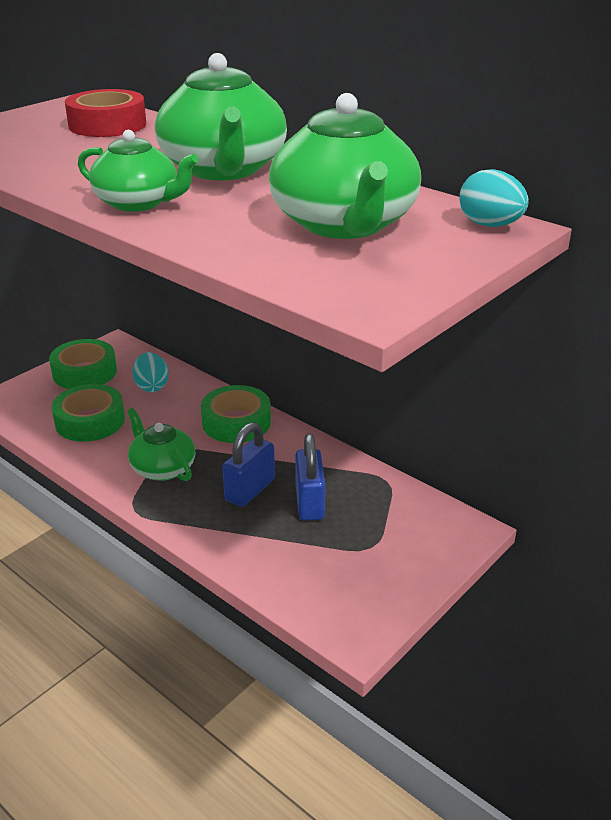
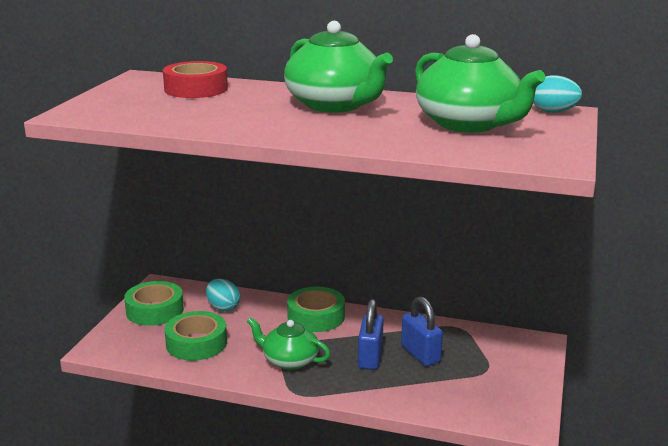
camera: 25 degrees left, 10 degrees down
green teapot [78,130,198,212] -> none

